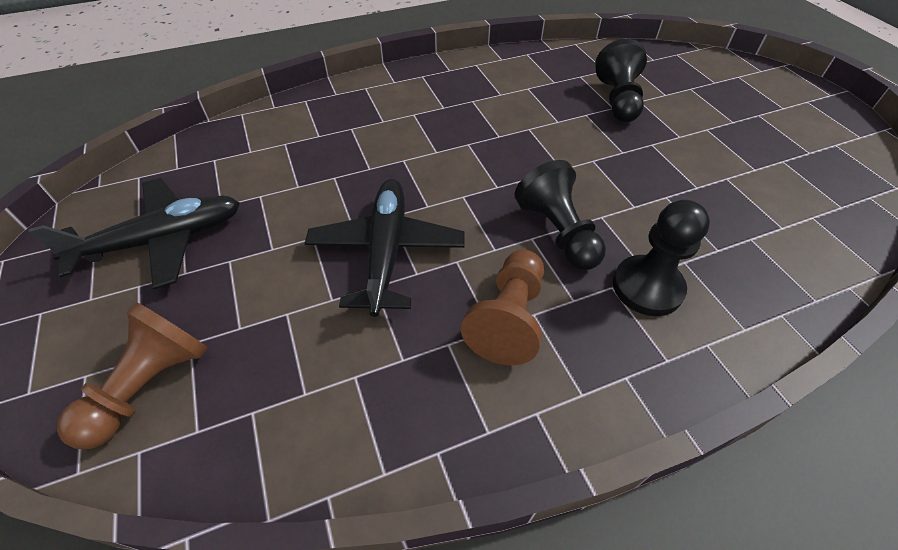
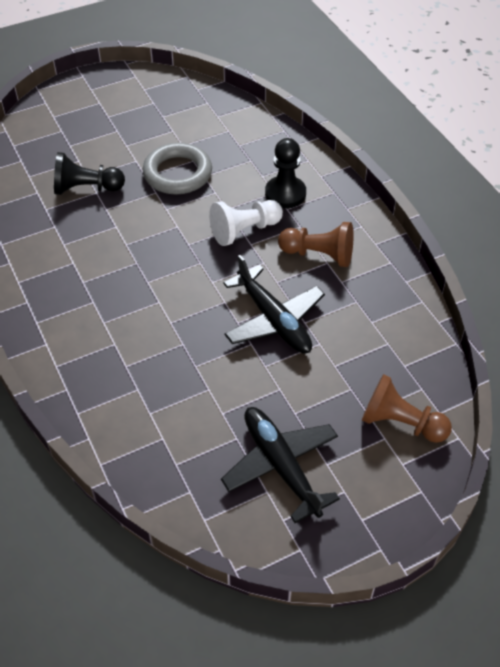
camera: 95 degrees left, 0 degrees up
black plane [305,179,464,317] -> black plane turned 120 degrees counterclockwise [223,255,325,354]
black pawn [515,160,606,270] -> white pawn [209,200,283,246]
none -> grey ring [143,143,212,194]

